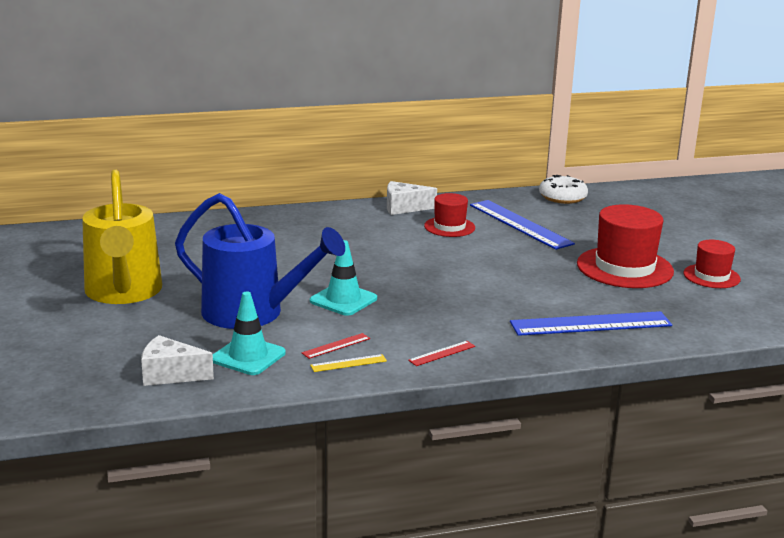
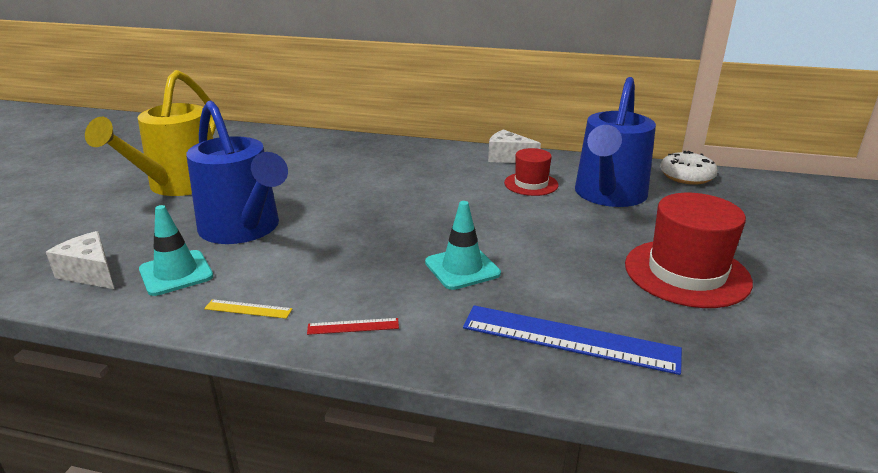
camera: 30 degrees right, 5 degrees up
red ruler [302,333,370,359] -> none
turquoise traffic cone [310,240,377,316] -> turquoise traffic cone moved to [425,201,501,290]
blue ruler [470,200,575,250] -> blue watering can [575,77,656,207]
red hat [684,240,741,288] -> none

